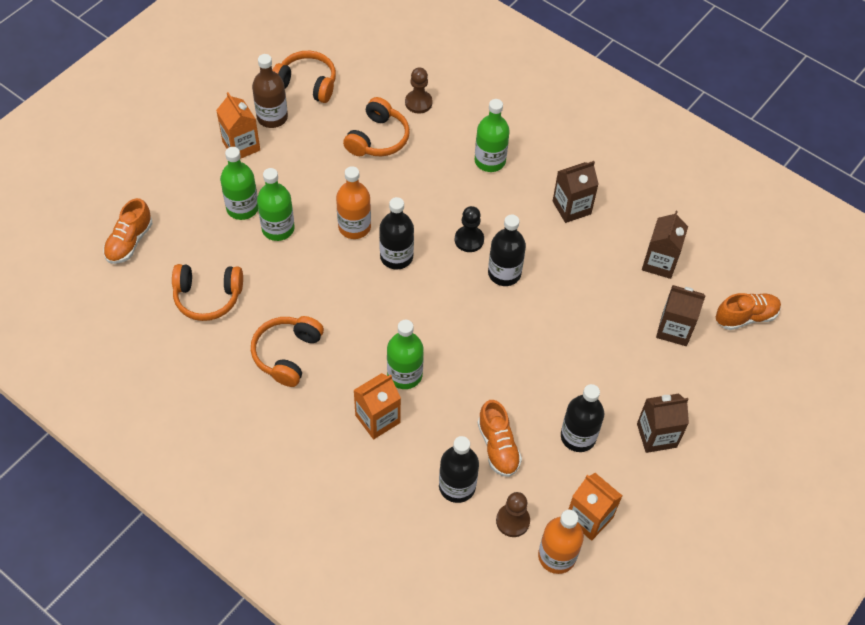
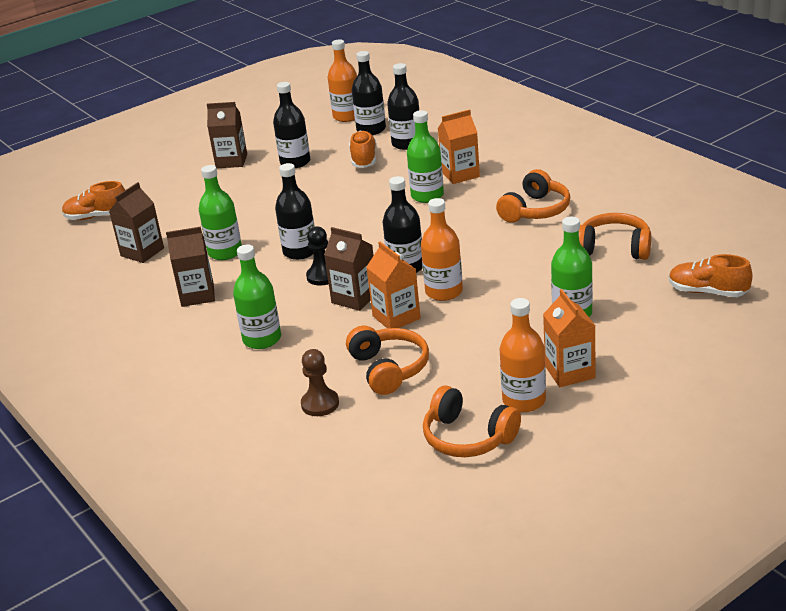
camera: 160 degrees left, 25 degrees down
orange shoe [103,198,153,264] -> orange shoe turned 105 degrees counterclockwise [669,254,752,297]
brown bottle [252,54,288,128] -> orange bottle [500,298,546,412]
green bottle [257,168,295,241] -> green bottle moved to [199,165,242,260]
orange headphones [343,97,410,156] -> orange headphones turned 120 degrees clockwise [346,325,429,395]
brown pawn [496,492,530,537] -> black bottle [352,51,386,135]
orange carton [568,473,622,541] -> orange carton moved to [366,242,421,328]
brown carton [656,285,706,346] -> brown carton moved to [324,227,374,311]

